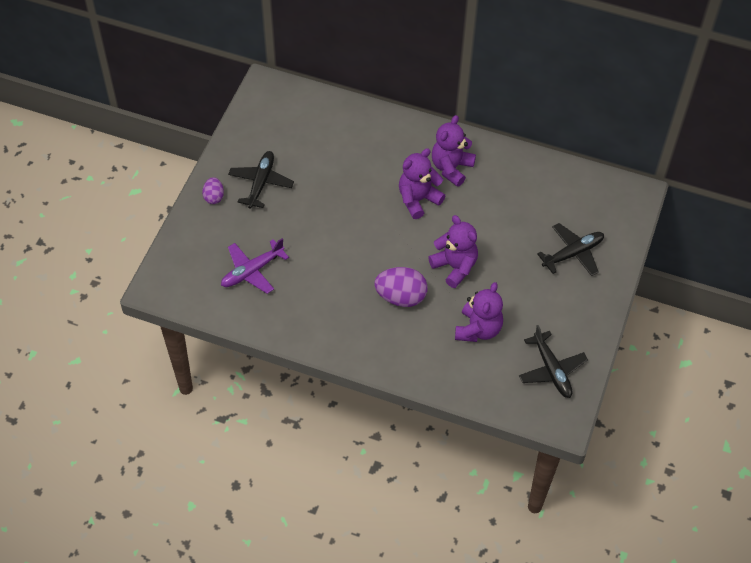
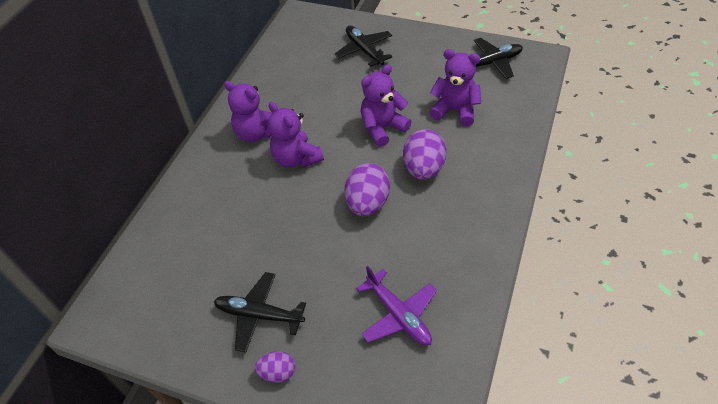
camera: 85 degrees left, 5 degrees down
none -> purple egg [345,163,390,216]

